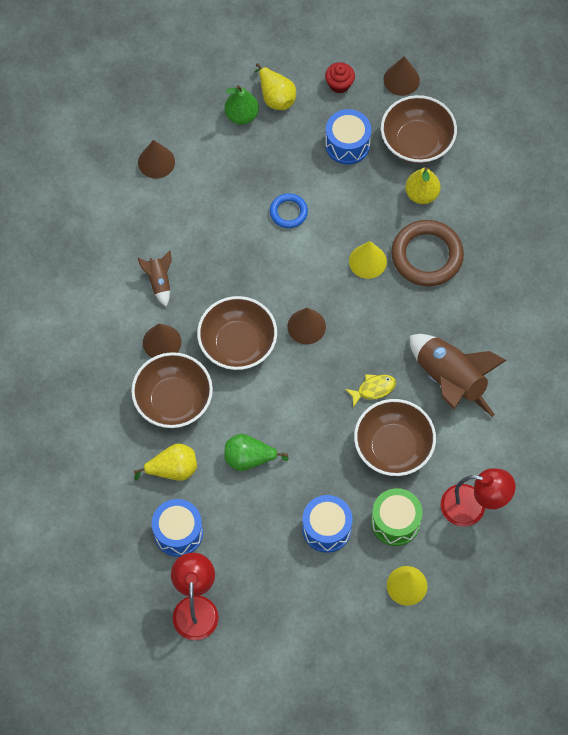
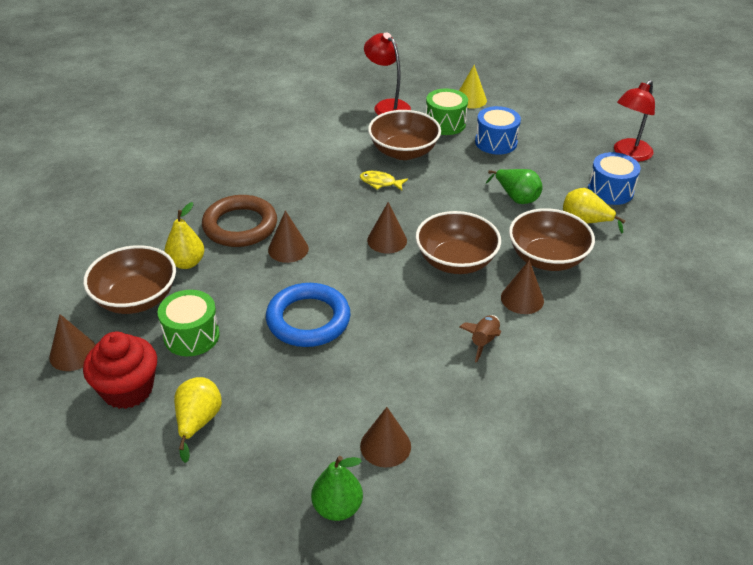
camera: 140 degrees left, 25 degrees down
green pear [224,85,259,125] -> green pear moved to [311,456,363,521]
blue ring [270,193,308,228] -> blue ring [266,283,351,347], size x1.87
red cupcake [325,63,355,93] -> red cupcake [83,332,157,409], size x1.79
blue drum [325,109,371,164] -> green drum [157,290,220,356]
yellow cone [349,241,387,279] -> brown cone [268,210,309,263]
brown rocket [410,334,507,417] -> none

